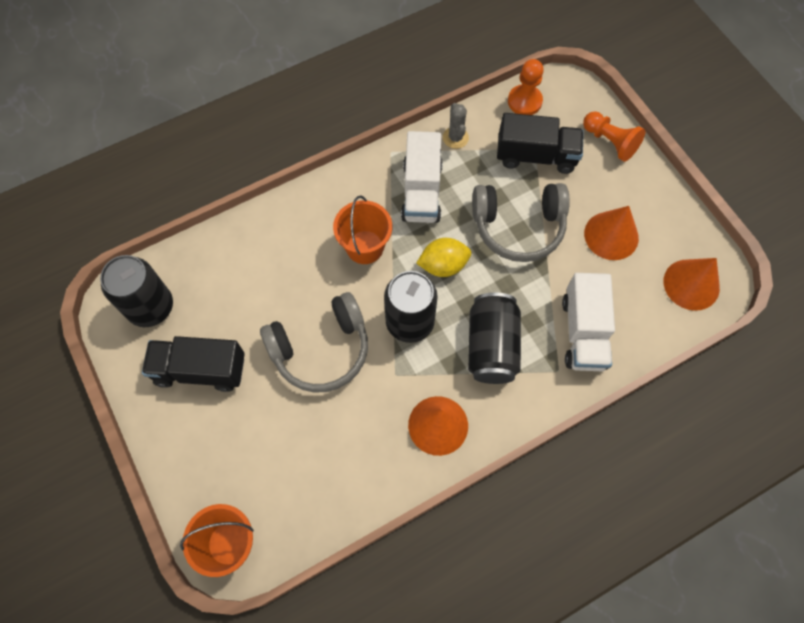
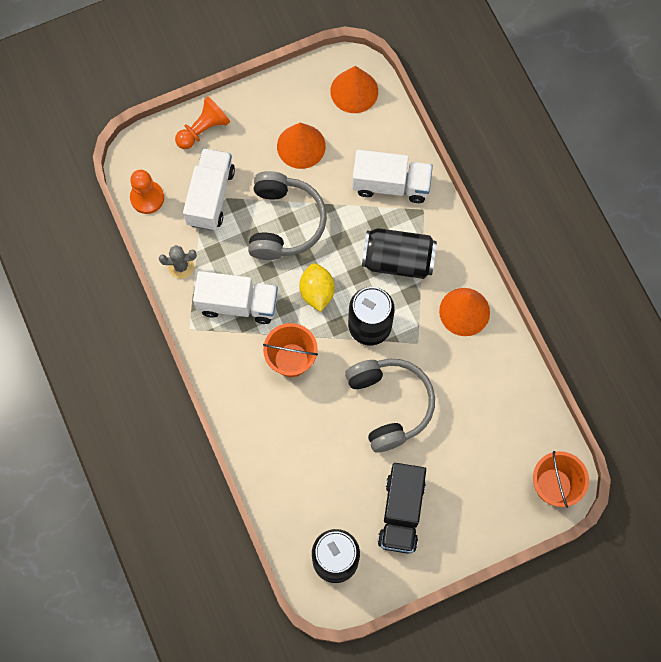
camera: 85 degrees left, 5 degrees up
black truck [497,113,584,174] -> white truck [183,148,235,231]

